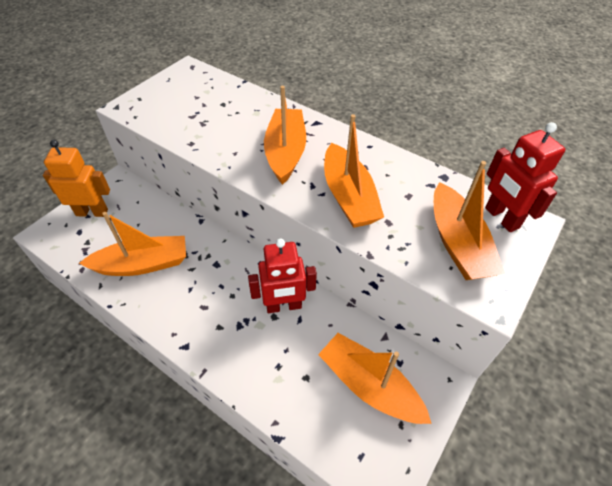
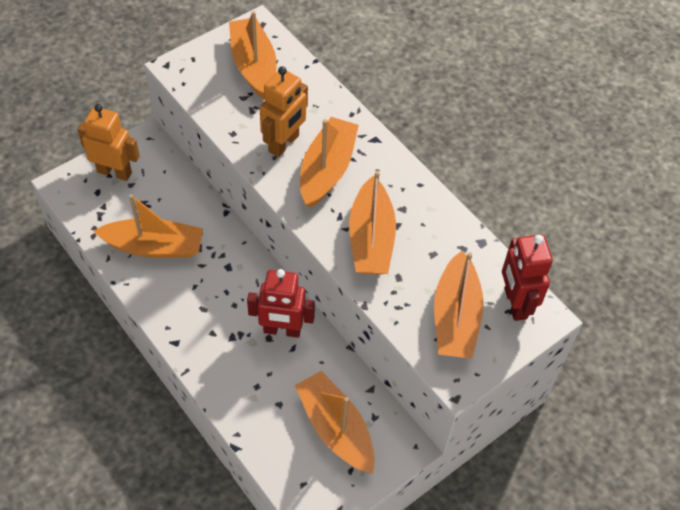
camera: 15 degrees right, 5 degrees up
none -> orange boat [229,11,277,100]
none -> orange robot [260,66,308,157]

